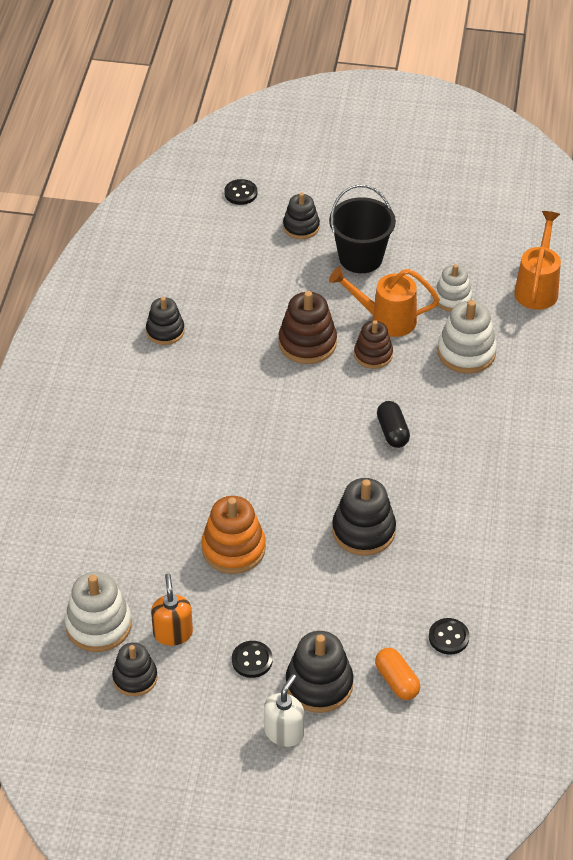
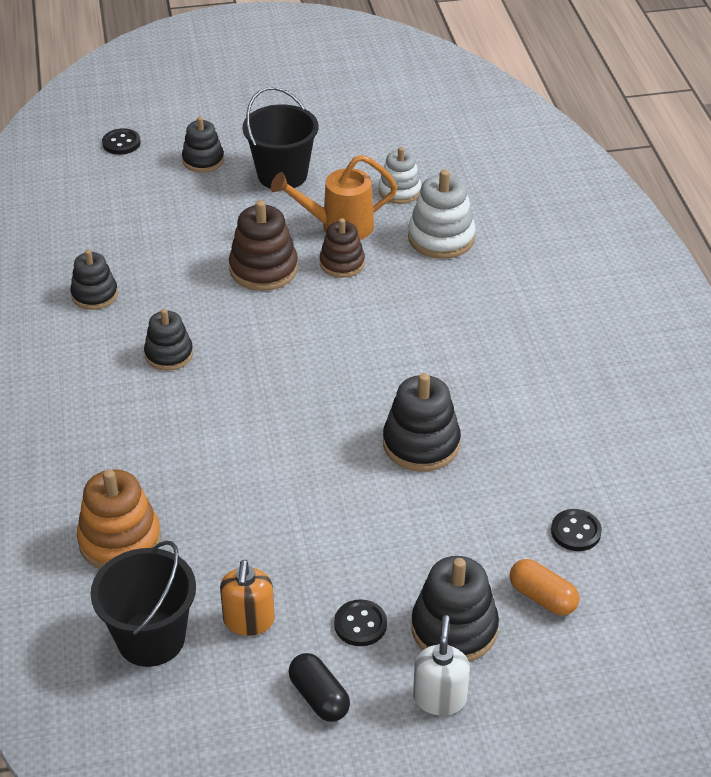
camera: 20 degrees left, 5 degrees down
white stacking toy [65,572,132,652] -> black bucket [91,540,196,667]
black stacking toy [112,642,157,696] -> black stacking toy moved to [144,309,193,371]
orange soap dispenser [151,574,193,646] -> orange soap dispenser turned 150 degrees counterclockwise [220,560,275,636]
orange stacking toy [201,496,266,574] -> orange stacking toy moved to [77,469,161,569]
black capsule [377,401,410,448] -> black capsule moved to [289,653,350,722]
orange watering can [514,211,561,310] -> none

